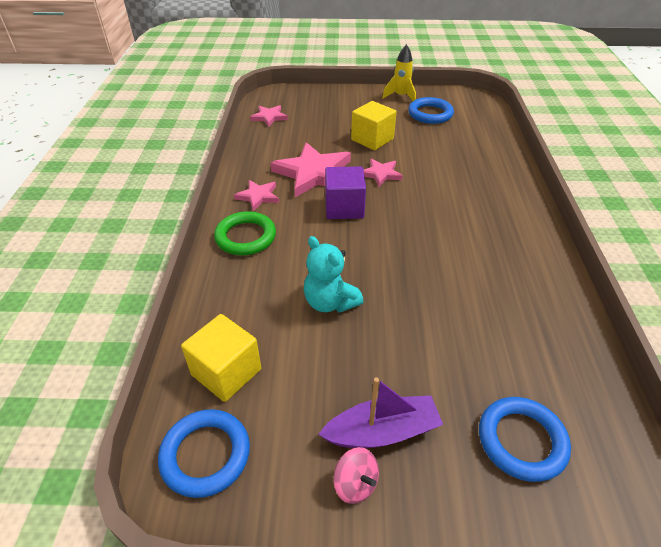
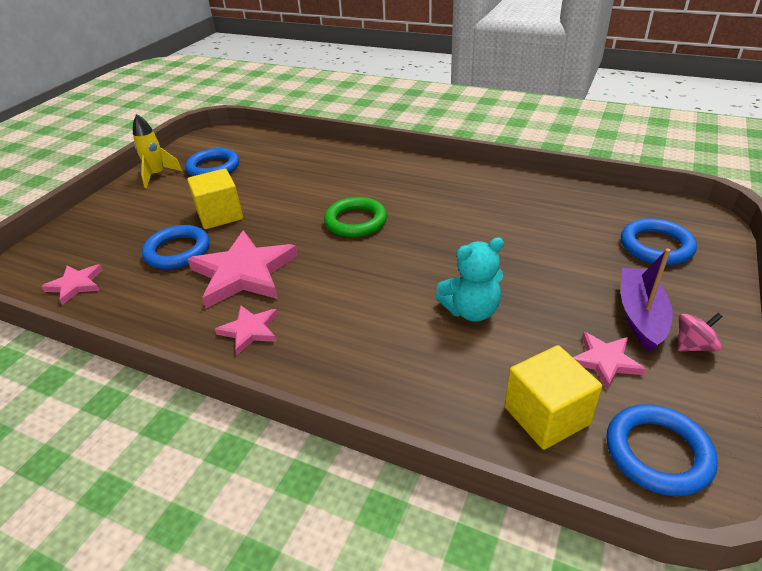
camera: 65 degrees left, 5 degrees down
green ring [214,211,276,255] -> green ring moved to [324,197,387,237]
purple cube [325,166,366,219] -> none
pink star [364,159,403,187] -> pink star moved to [573,331,646,389]
none -> blue ring [142,225,210,269]

